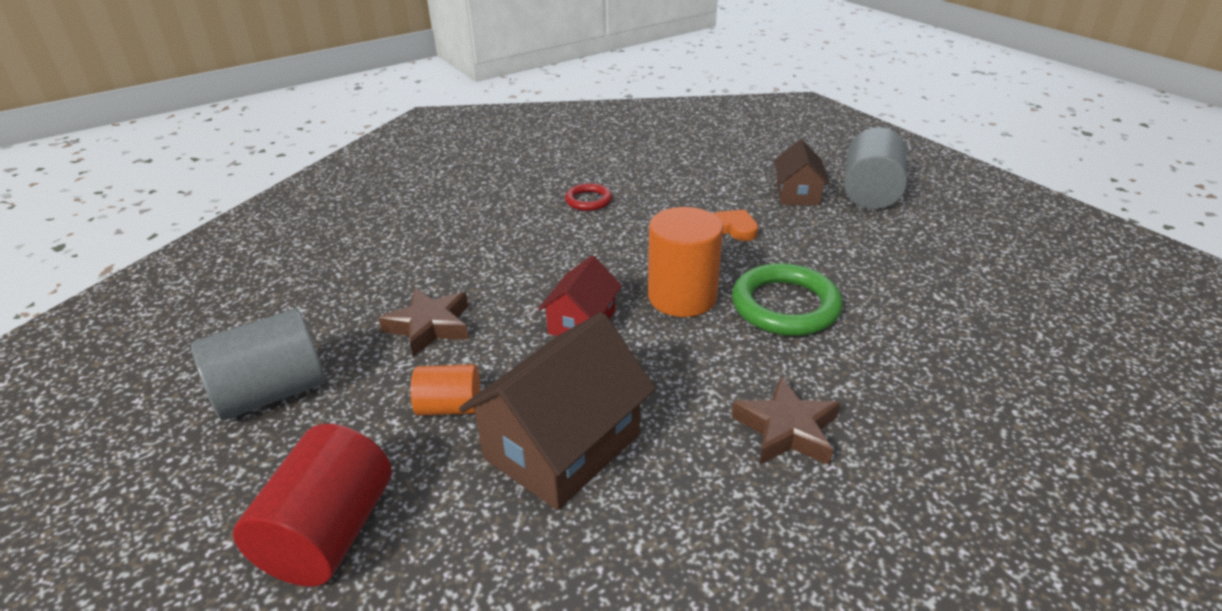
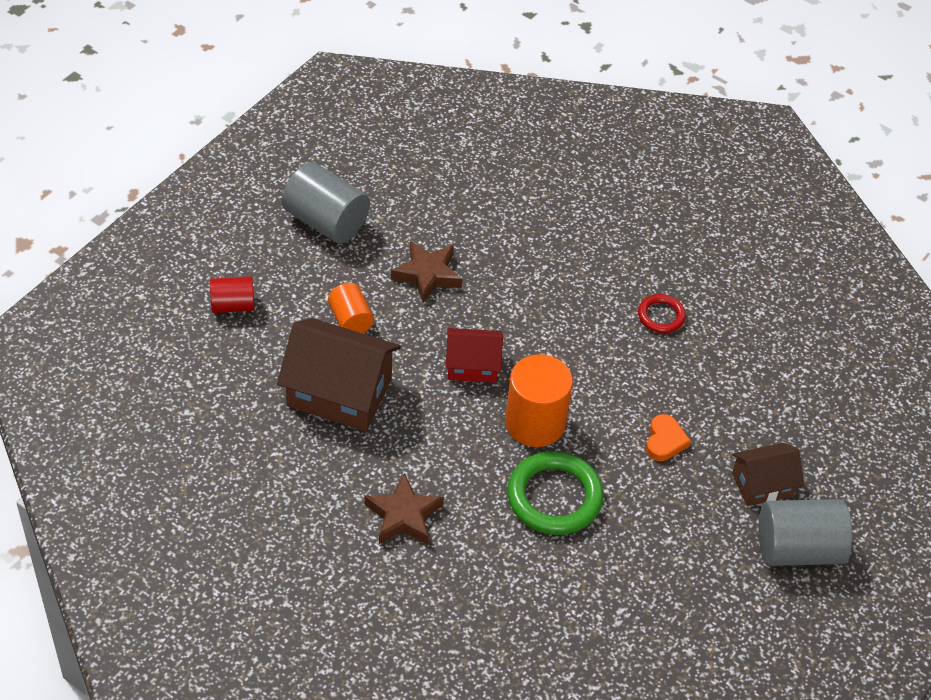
camera: 65 degrees right, 15 degrees up
red cylinder [233,424,391,587] -> red cylinder [210,276,255,313], size x0.59

